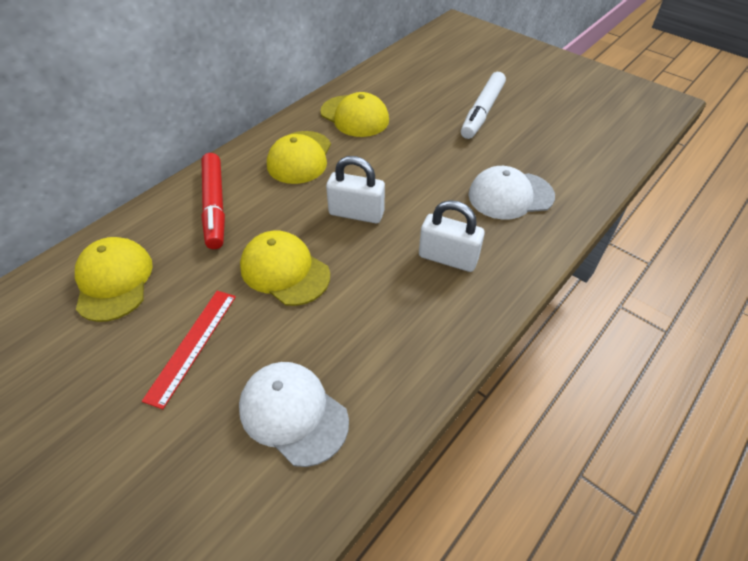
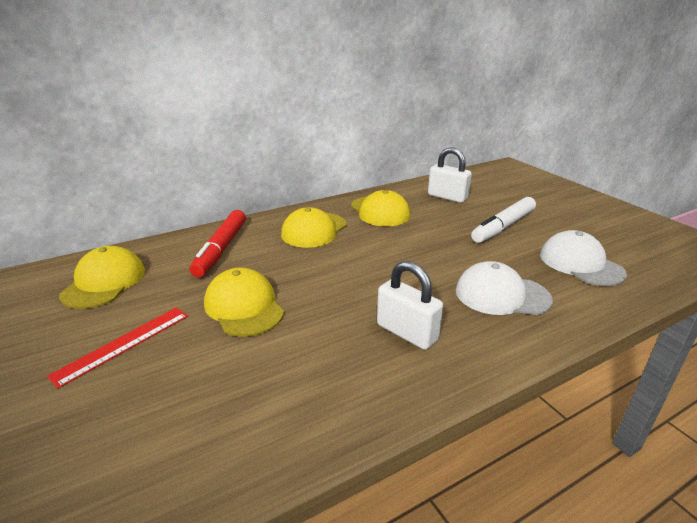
camera: 20 degrees right, 20 degrees down
white cap [239,362,349,467] -> white cap moved to [540,230,627,286]
white padlock [326,156,385,223] -> white padlock moved to [428,147,472,203]

